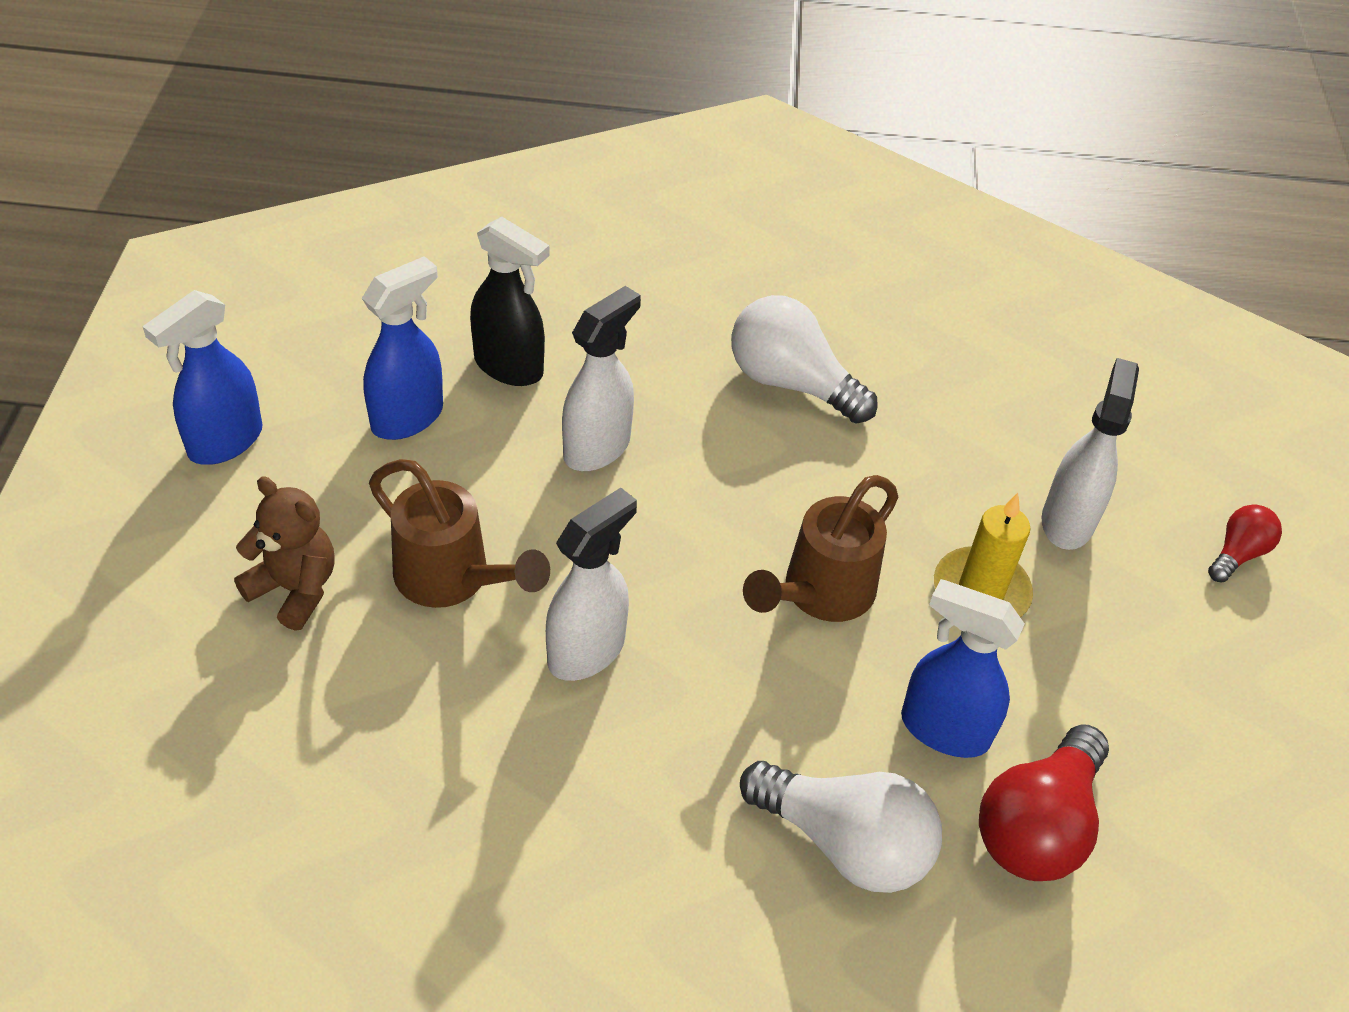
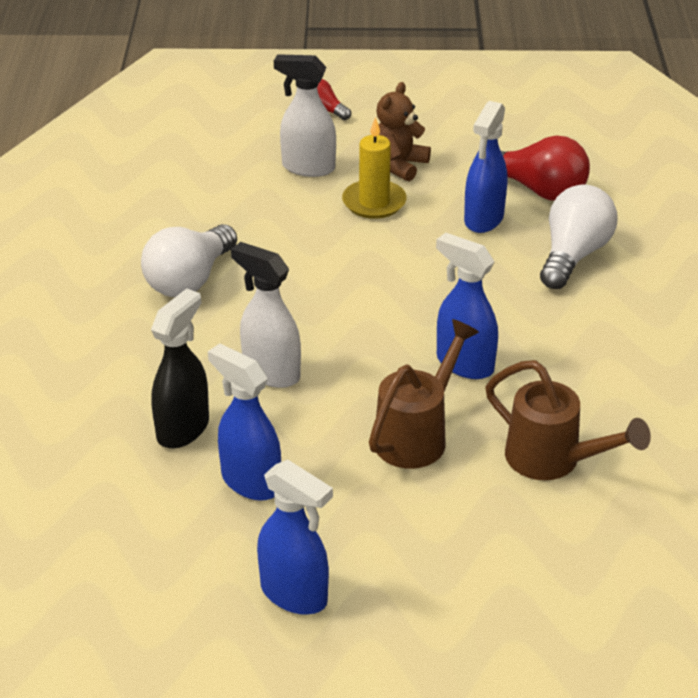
camera: 90 degrees left, 10 degrees down
brown teddy bear [234,476,335,631] -> brown teddy bear moved to [377,82,431,181]
white spray bottle [546,488,637,681] -> blue spray bottle [436,233,498,379]
brown watering can [743,475,898,622] -> brown watering can moved to [485,360,651,480]

